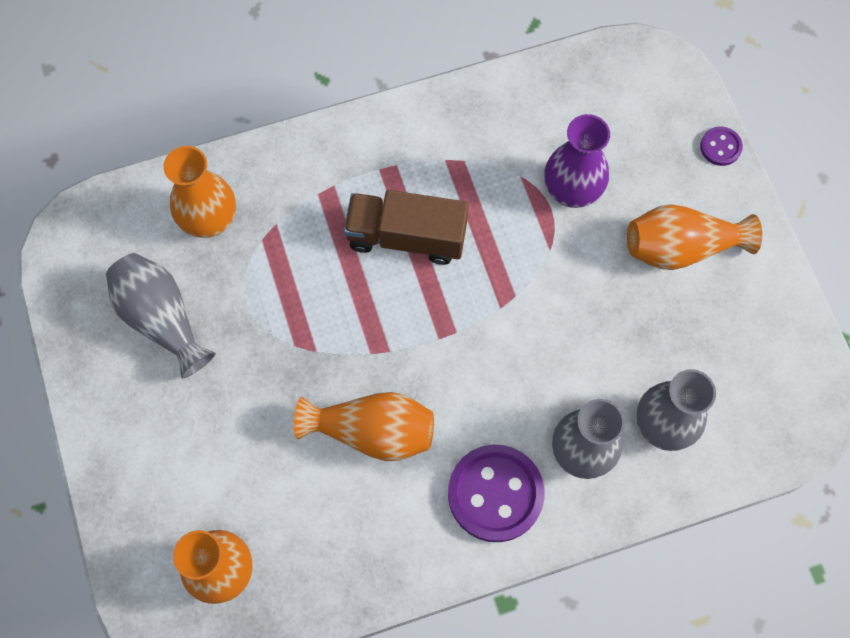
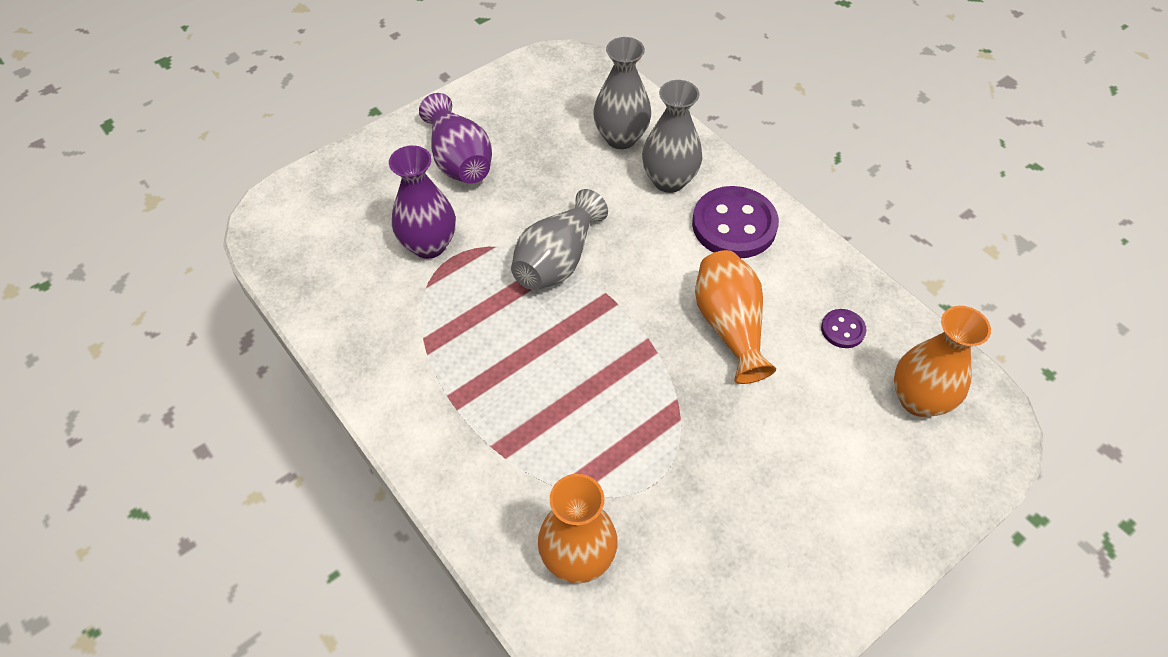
camera: 110 degrees left, 15 degrees down
grey vase [106,253,216,378] -> grey vase moved to [511,189,608,290]
brown truck [344,190,469,265] -> none
orange vase [627,205,762,270] -> purple vase [419,93,492,184]
purple button [700,126,743,166] -> purple button moved to [821,309,867,348]

